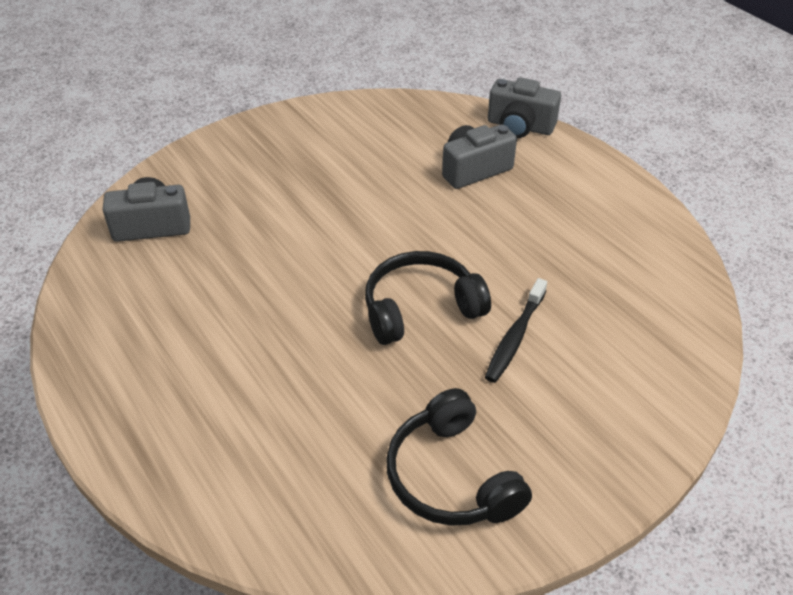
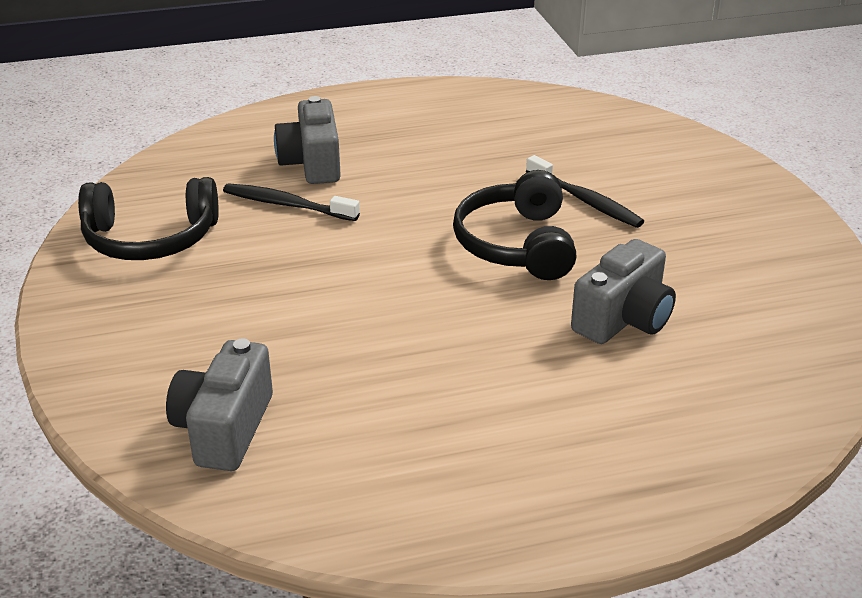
camera: 70 degrees left, 10 degrees down
black headphones [386,388,532,526] -> black headphones moved to [78,177,219,260]
grey camera [488,77,561,138] -> grey camera moved to [571,239,676,344]
none -> black toothbrush [223,183,360,221]

